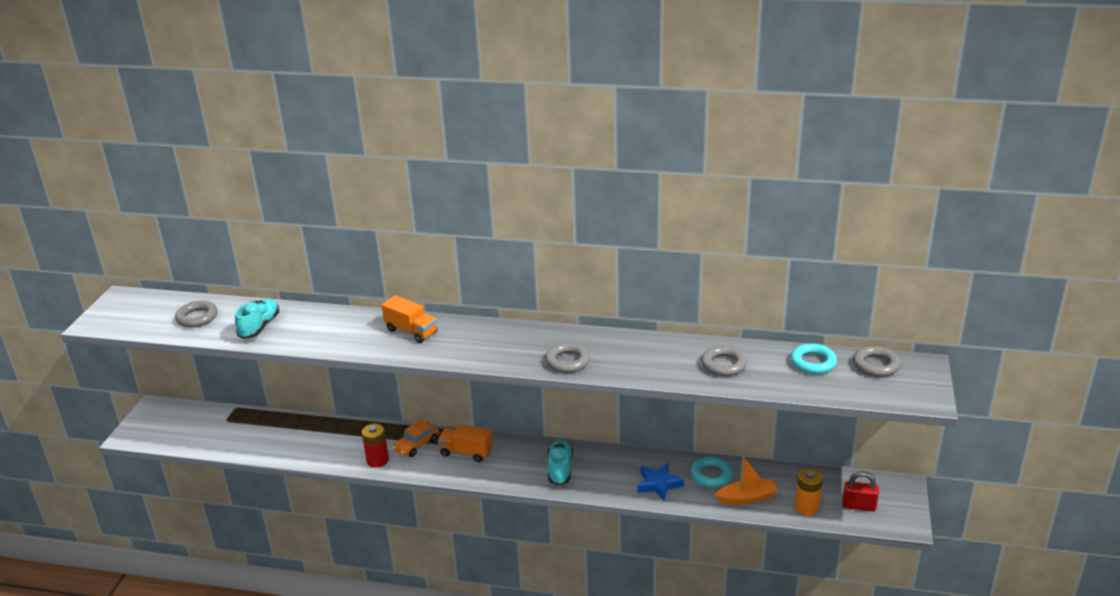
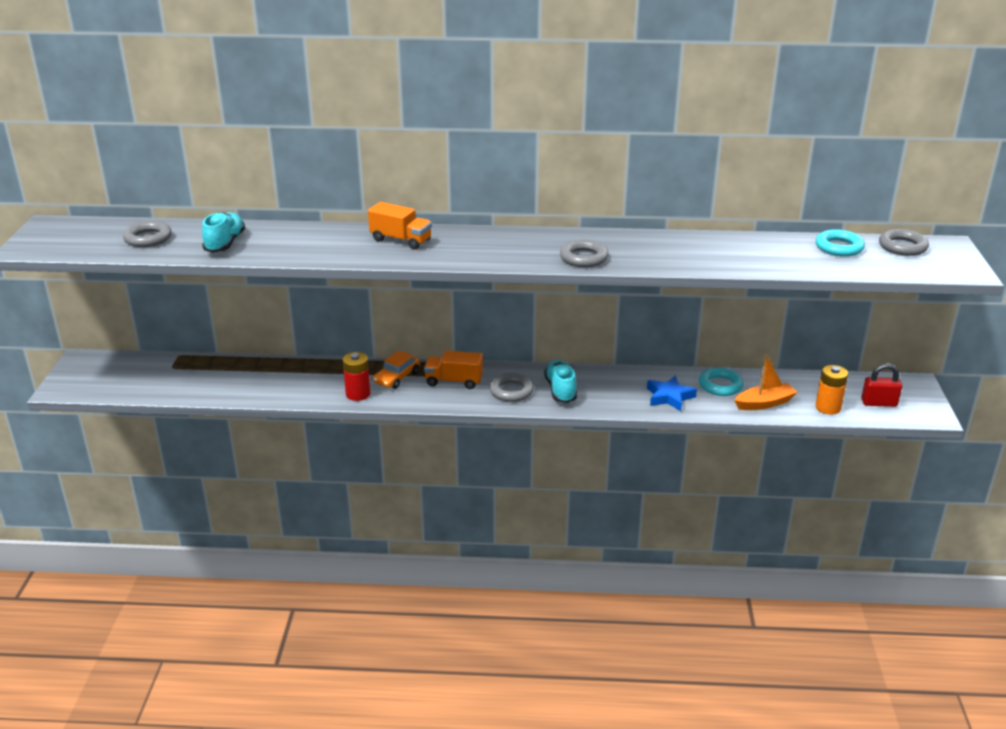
camera: 10 degrees left, 0 degrees up
grey ring [701,346,747,376] -> grey ring moved to [489,373,534,402]

